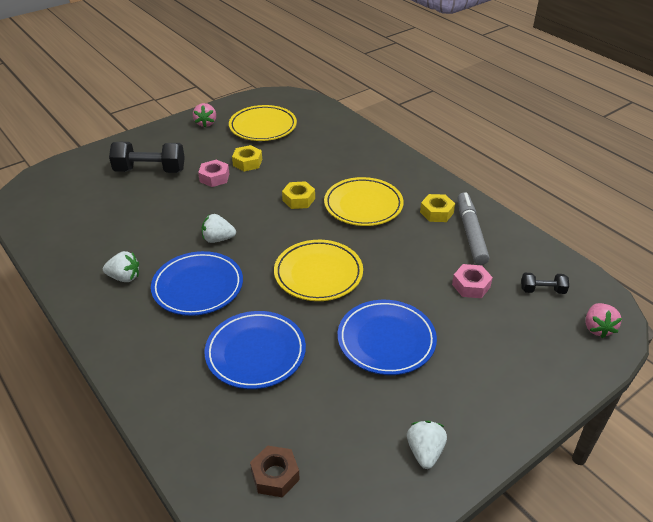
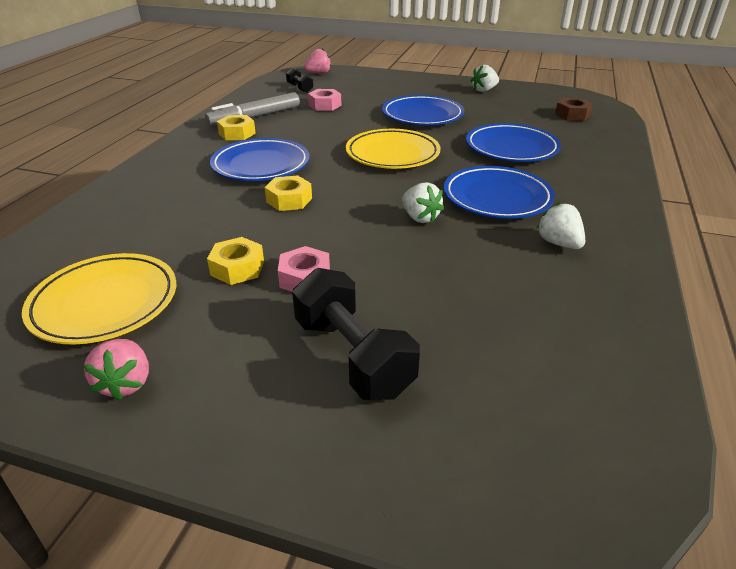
camera: 125 degrees left, 5 degrees down
pink strawberry [193,103,216,127] -> pink strawberry turned 120 degrees clockwise [83,339,149,400]
yellow plate [324,177,404,226] -> blue plate [210,138,310,181]

